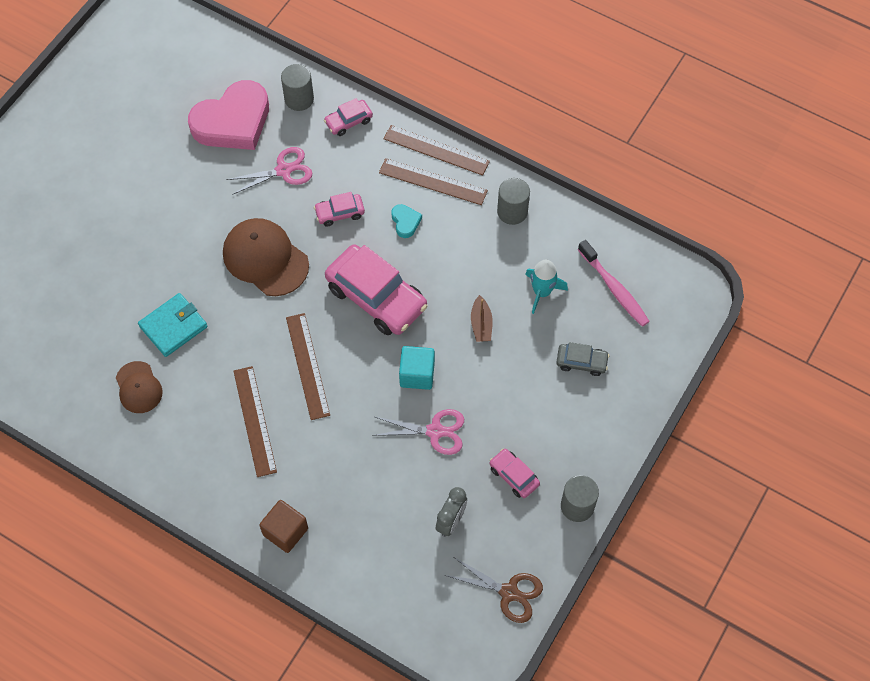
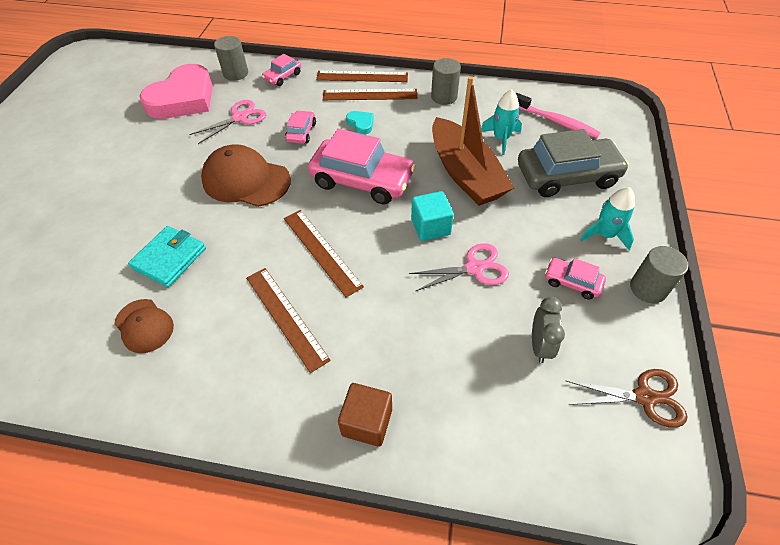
camera: 20 degrees left, 10 degrees down
pink car [314,192,365,227] -> pink car turned 135 degrees clockwise [285,110,316,144]
brown boat [471,295,493,342] -> brown boat [432,76,514,206], size x2.49
grey car [556,342,609,376] -> grey car [518,129,629,197], size x2.09
none -> turquoise rocket [580,187,635,250]

